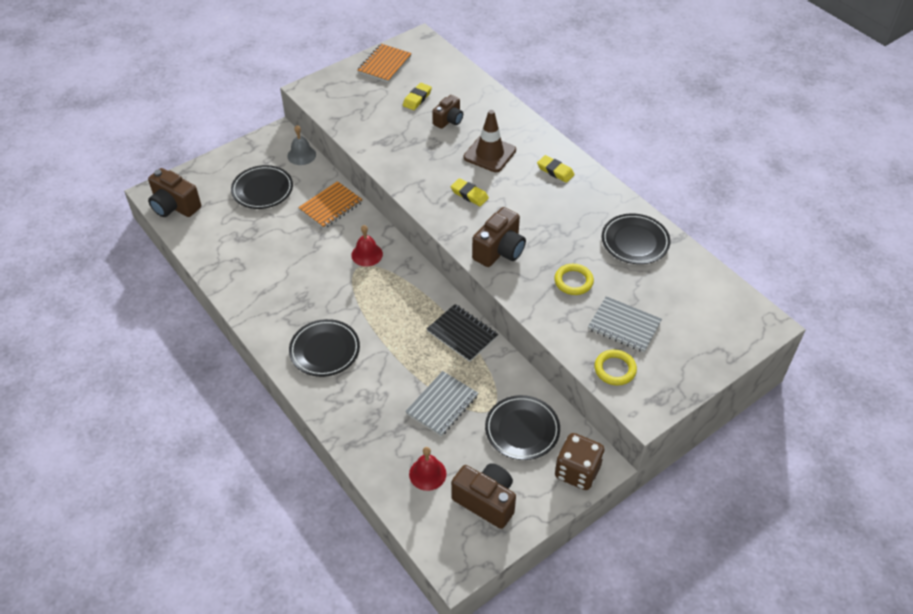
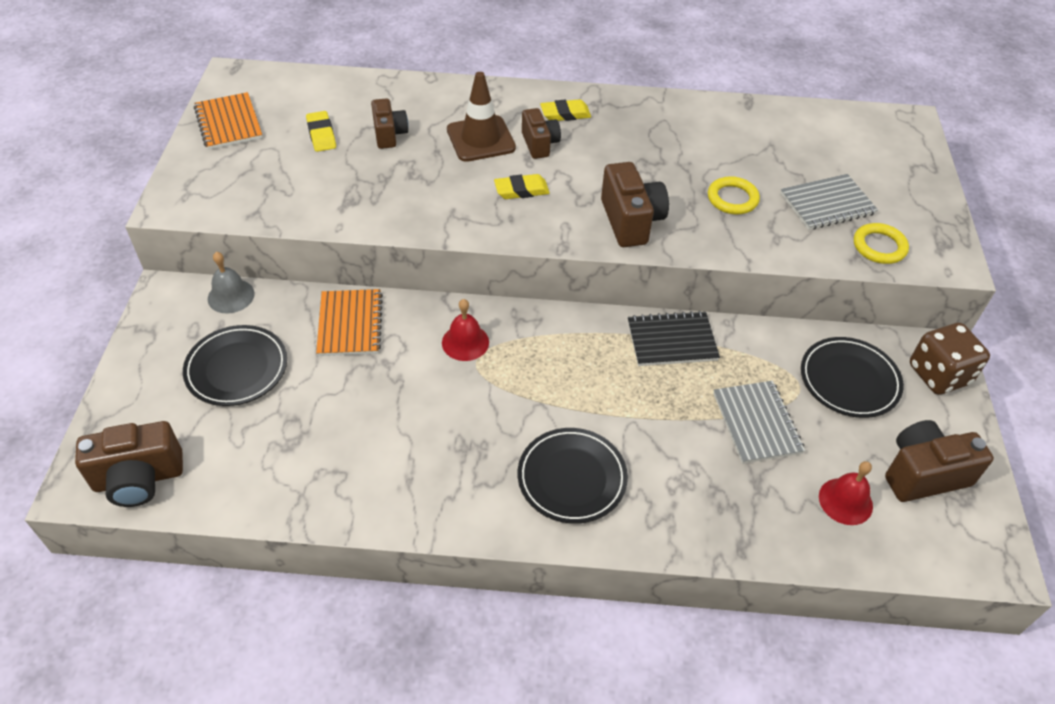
camera: 50 degrees left, 0 degrees up
black plate [602,213,670,264] -> none
none -> brown camera [522,108,561,159]

